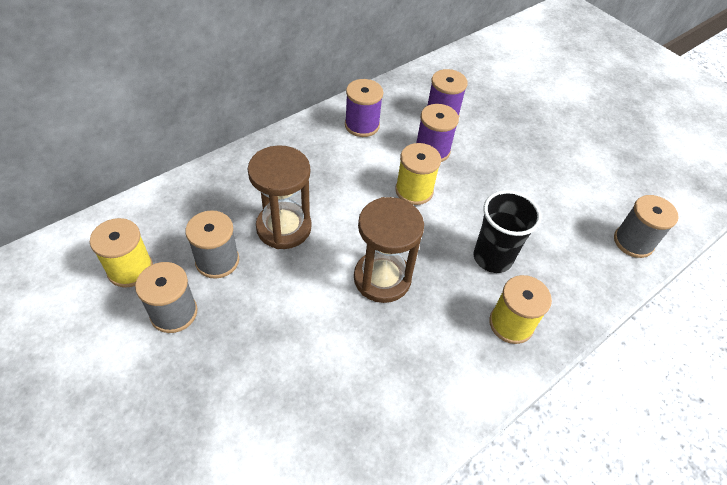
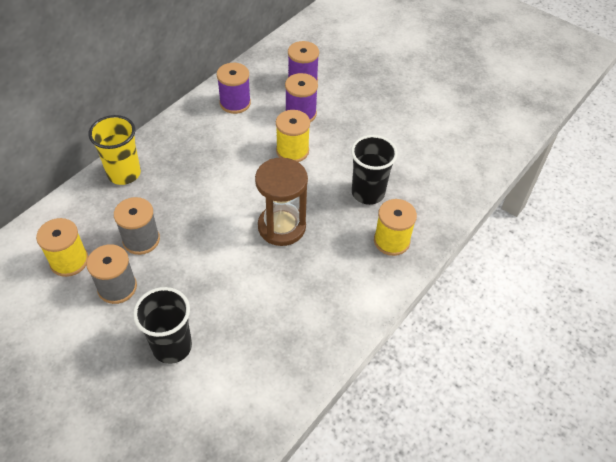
camera: 10 degrees left, 0 degrees up
brown hourglass [248,145,311,249] -> none
grey spool [614,195,679,258] -> none
none -> yellow cup [88,115,141,185]
none -> black cup [133,287,192,364]

